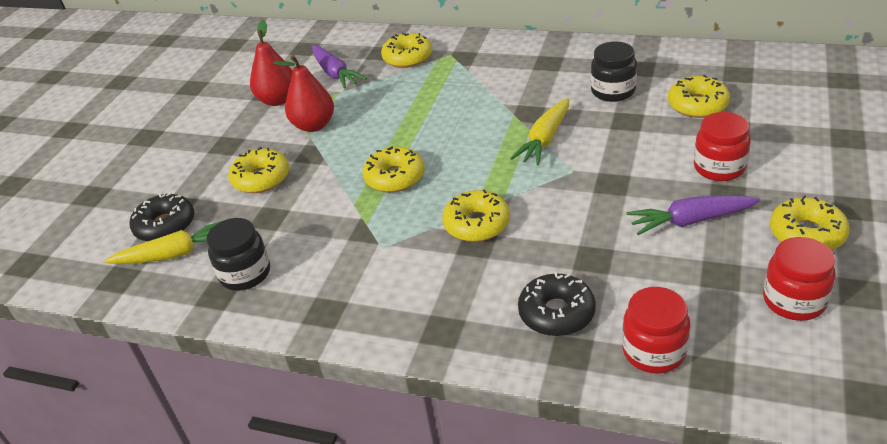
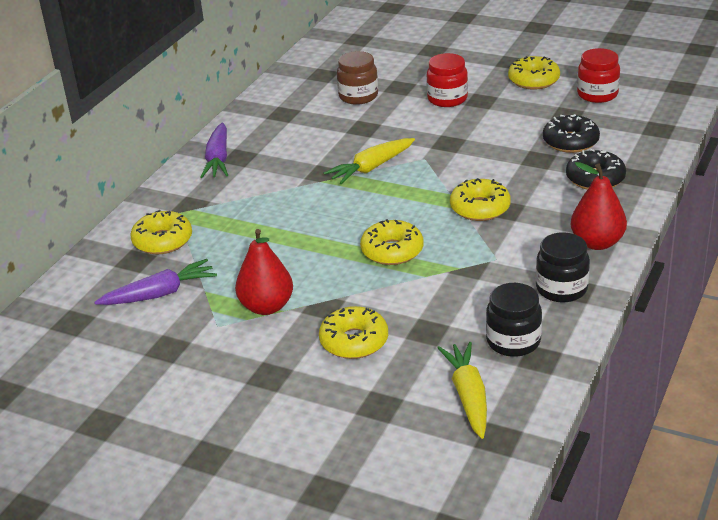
camera: 85 degrees left, 5 degrees down
black donut [130,192,195,242] -> black donut moved to [543,114,600,153]
red pear [250,20,292,106] -> red pear moved to [571,162,627,250]
yellow carrot [510,98,569,165] -> yellow carrot turned 105 degrees clockwise [324,138,415,184]
black jar [591,42,637,102] -> black jar moved to [536,232,590,302]
red jar [622,287,690,374] -> none
purple carrot [626,195,760,235] -> purple carrot moved to [200,123,228,178]
yellow donut [668,75,730,118] -> brown jar [337,51,378,105]

